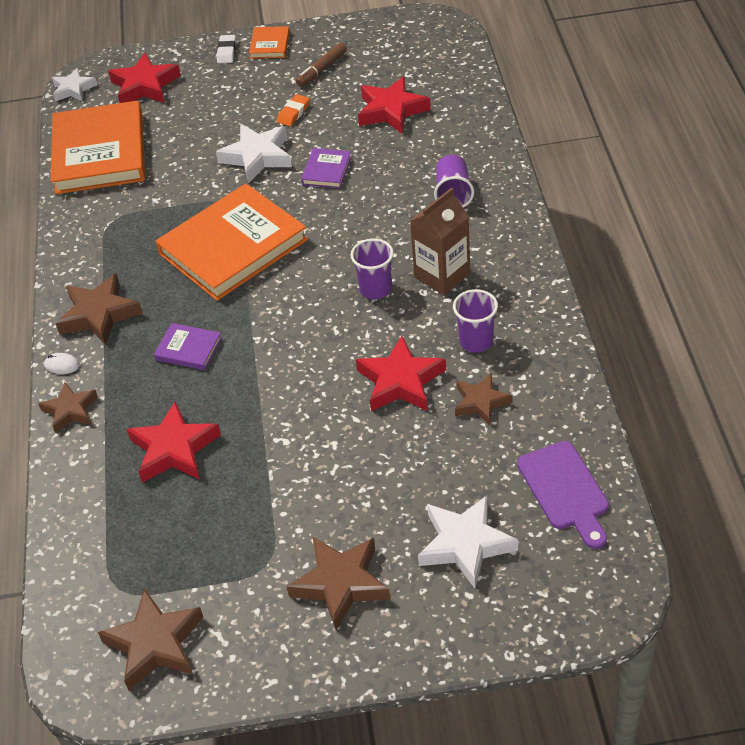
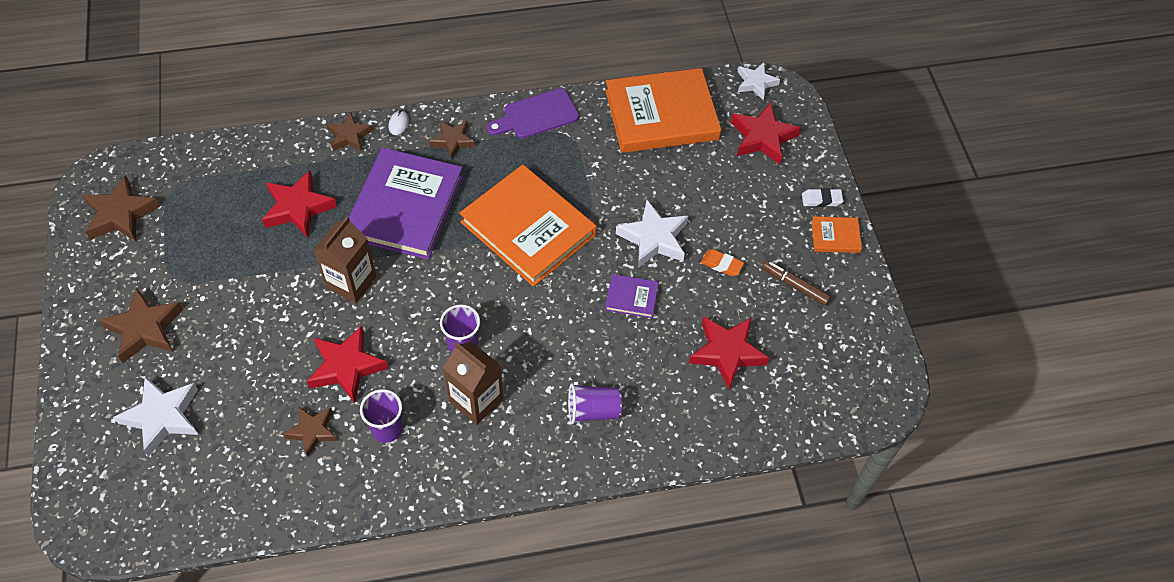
camera: 80 degrees right, 10 degrees up
brown star [55,273,143,345] -> brown star [429,120,475,160], size x0.64
purple book [154,323,222,370] -> purple book [349,148,463,260], size x2.30
purple cutting board [517,441,609,549] -> purple cutting board moved to [487,88,579,139]
none -> brown carton [313,217,376,303]

